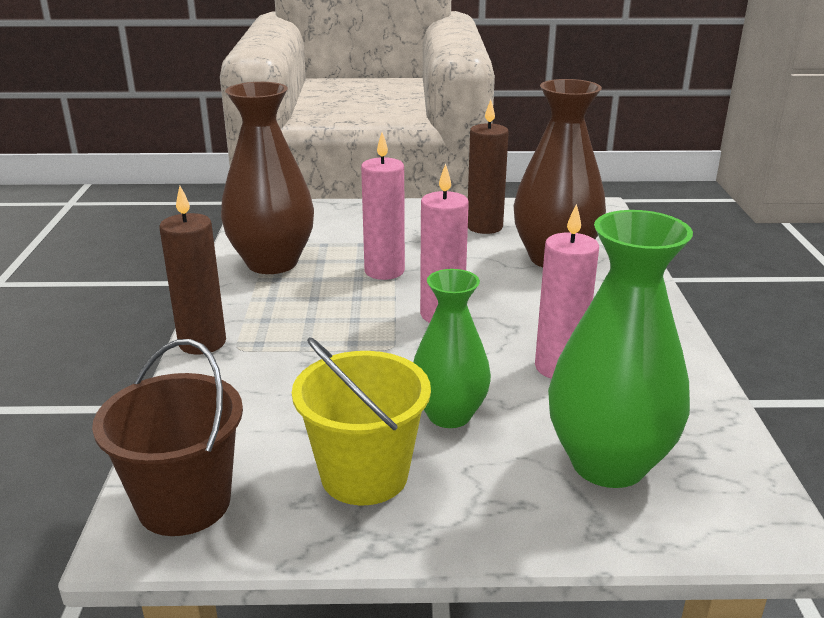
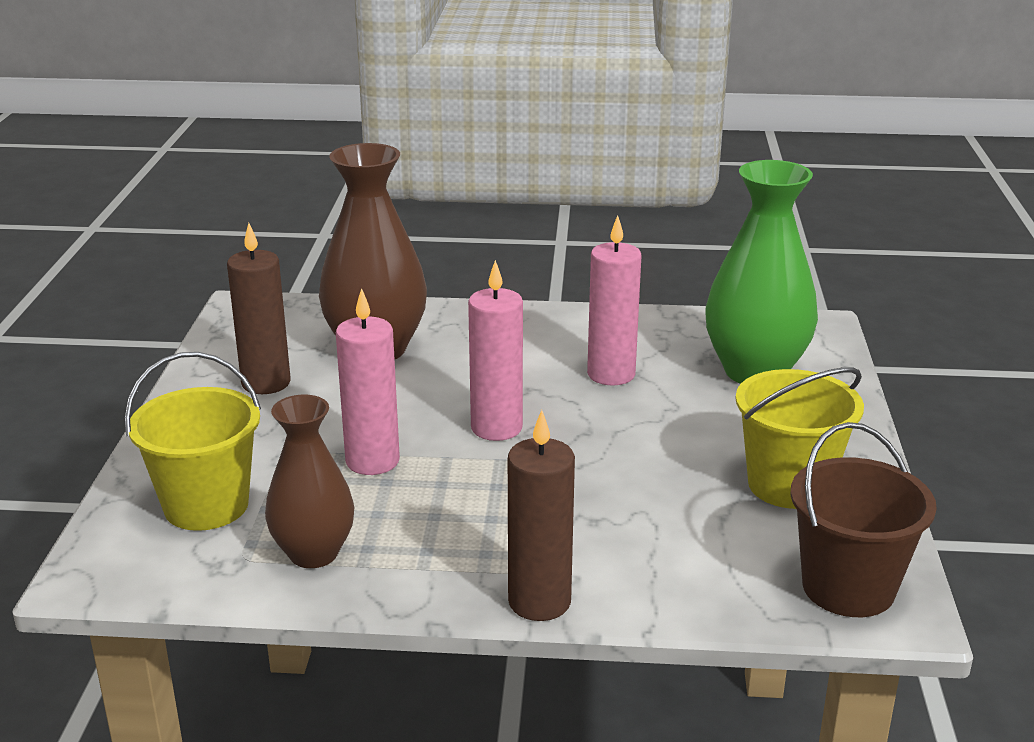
camera: 85 degrees left, 0 degrees up
brown vase [221,82,314,274] -> brown vase [265,395,354,568], size x0.64
green vase [413,269,491,428] -> none
none -> yellow bucket [125,352,261,531]

